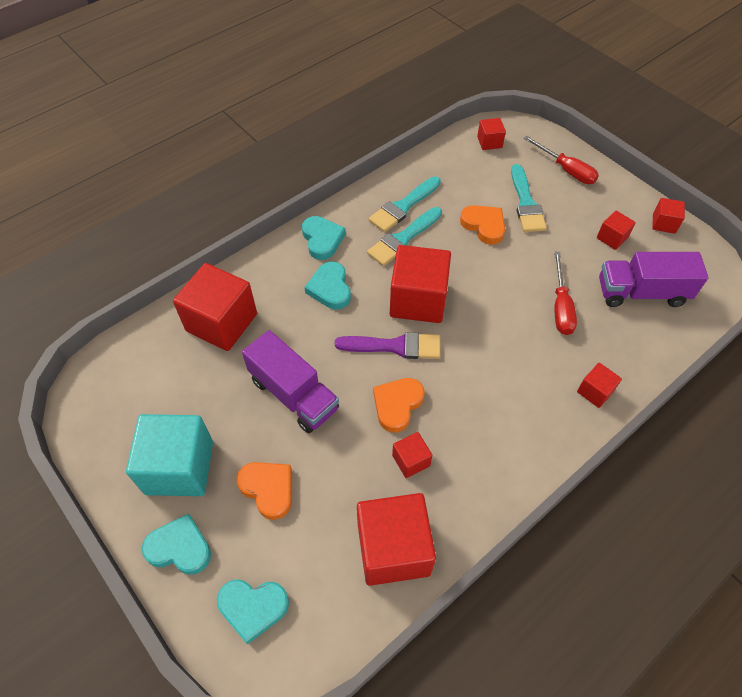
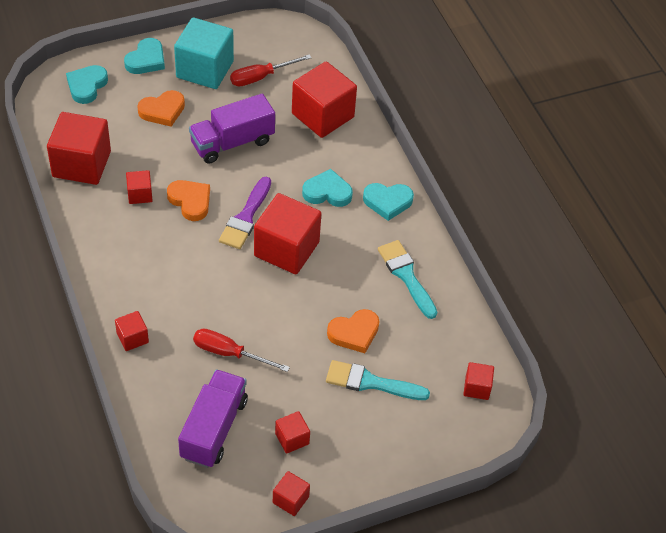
camera: 105 degrees right, 5 degrees down
turquoise brush [367,207,442,266] -> none
red screwdriver [524,136,599,184] -> red screwdriver moved to [230,54,312,86]

